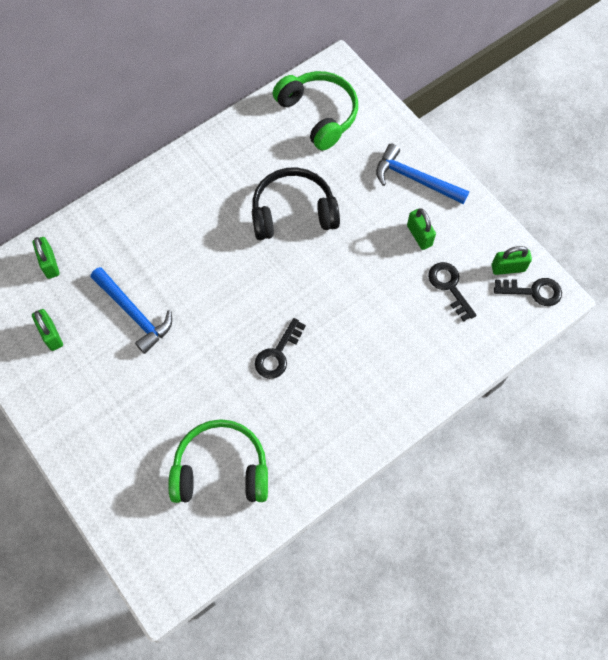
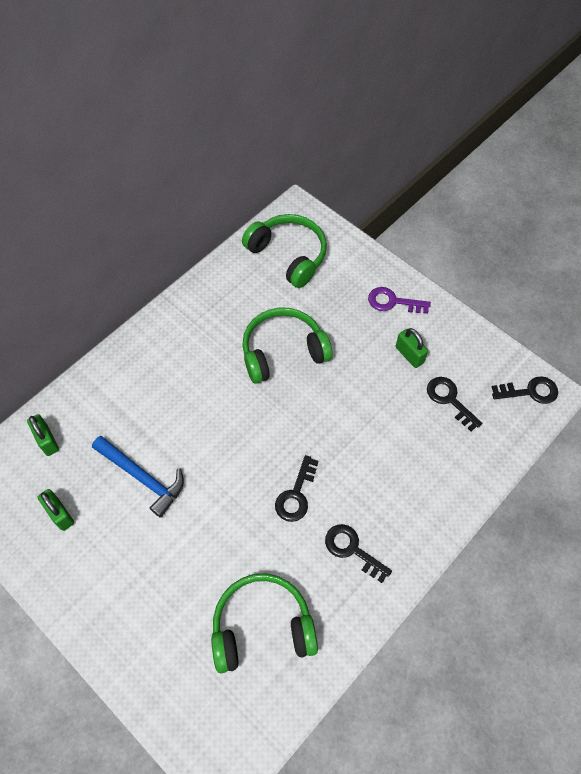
camera: 10 degrees left, 5 degrees down
black headphones [252,167,340,240] -> green headphones [242,307,332,384]
blue hammer [376,144,469,204] -> purple key [368,287,431,314]
green padlock [491,246,532,275] -> none
none -> black key [325,524,392,583]

